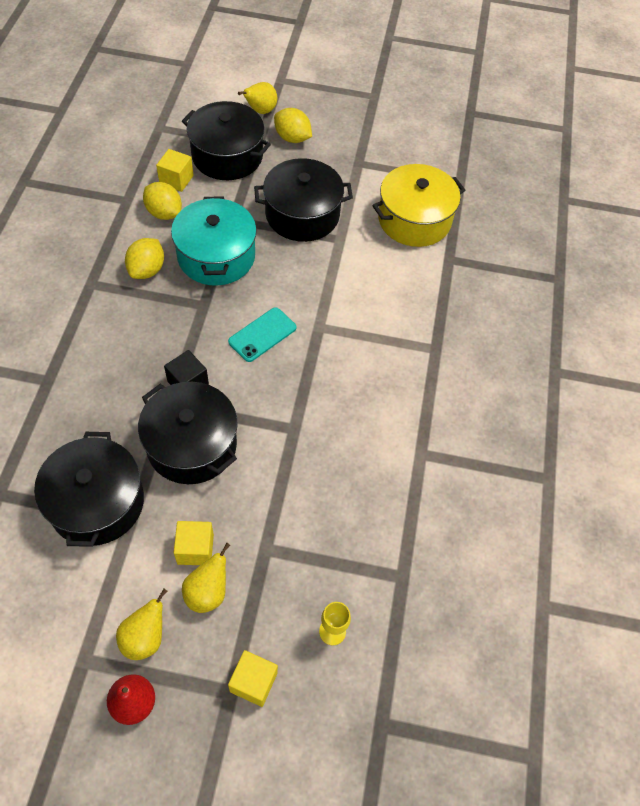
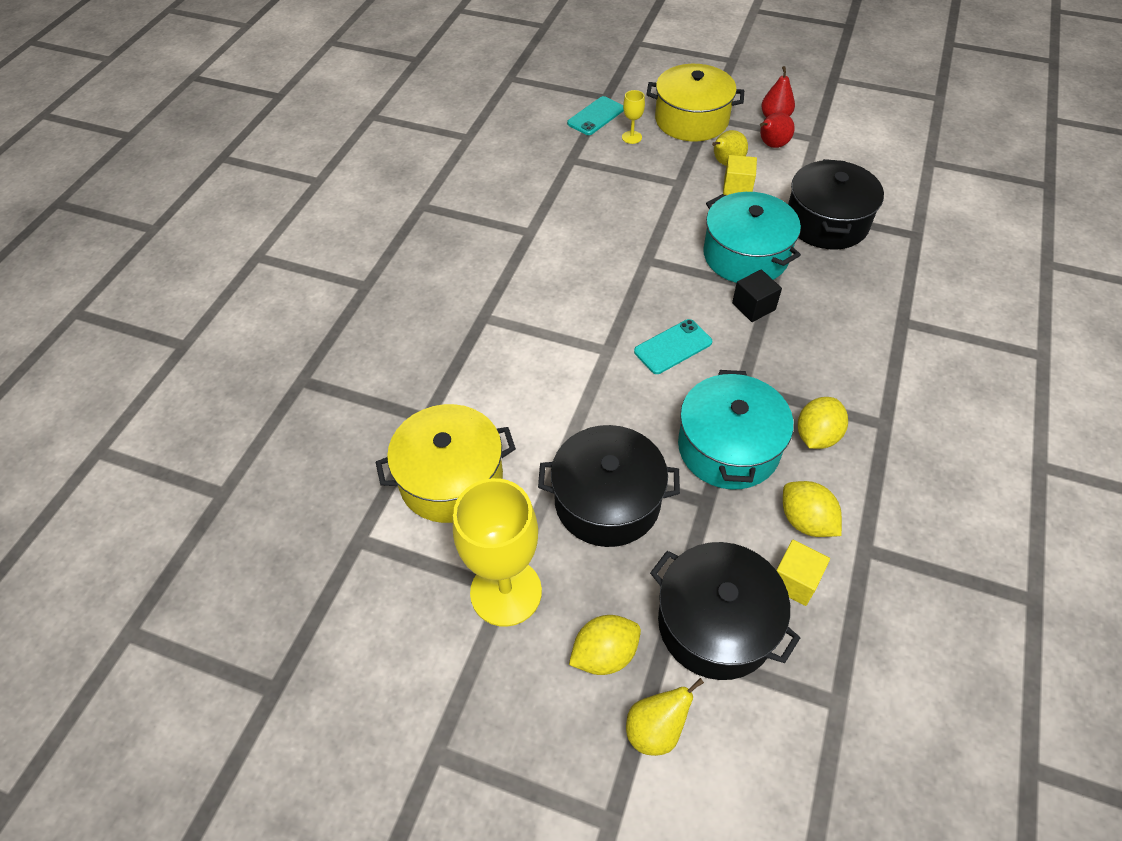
camera: 165 degrees left, 5 degrees down
yellow pear [116,589,168,660] -> red pear [760,112,795,148]
black pot [138,382,238,484] -> turquoise pot [703,192,801,283]
yellow cube [228,650,278,707] -> yellow pot [646,64,744,142]
yellow lemon [274,108,312,143] -> yellow lemon turned 75 degrees counterclockwise [569,615,641,675]
none -> yellow goblet [453,478,542,627]
none -> turquoise phone [567,96,624,135]

